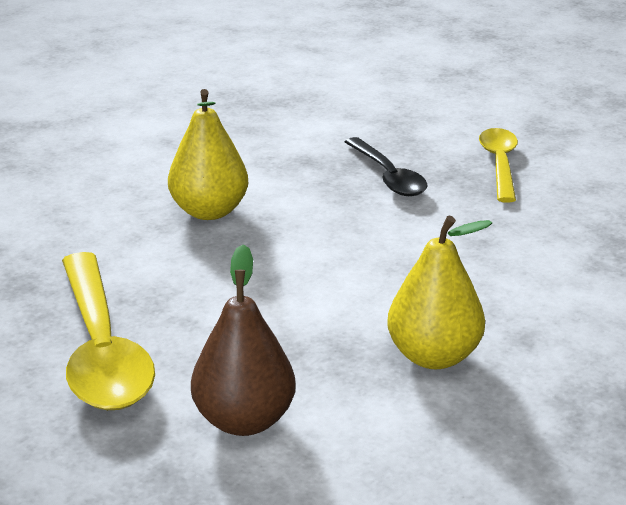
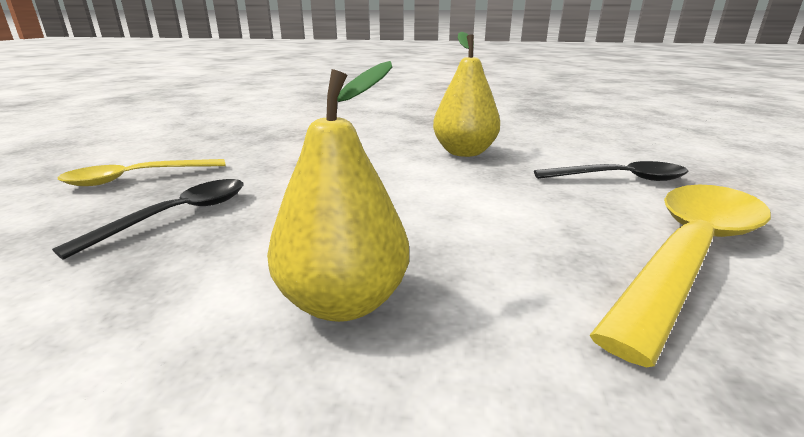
camera: 120 degrees left, 5 degrees down
brown pear [191,244,296,436] -> black spoon [534,161,688,181]

